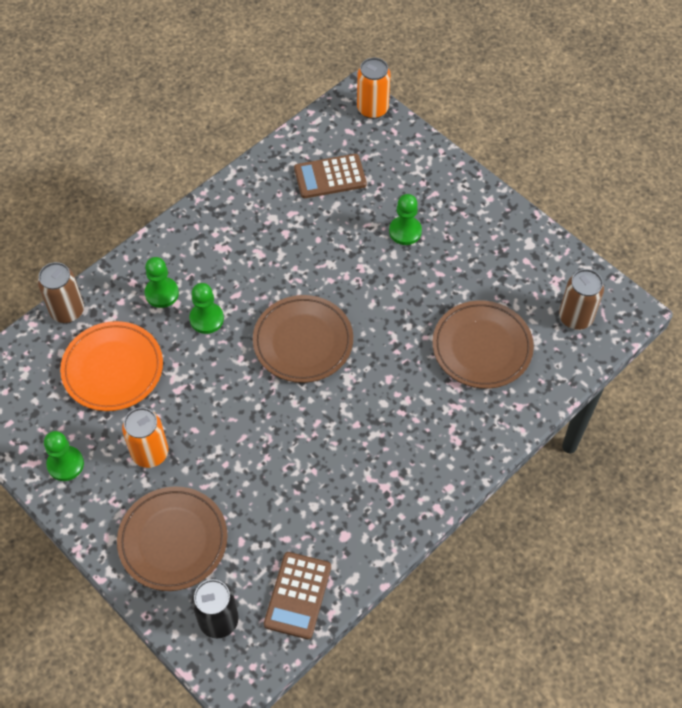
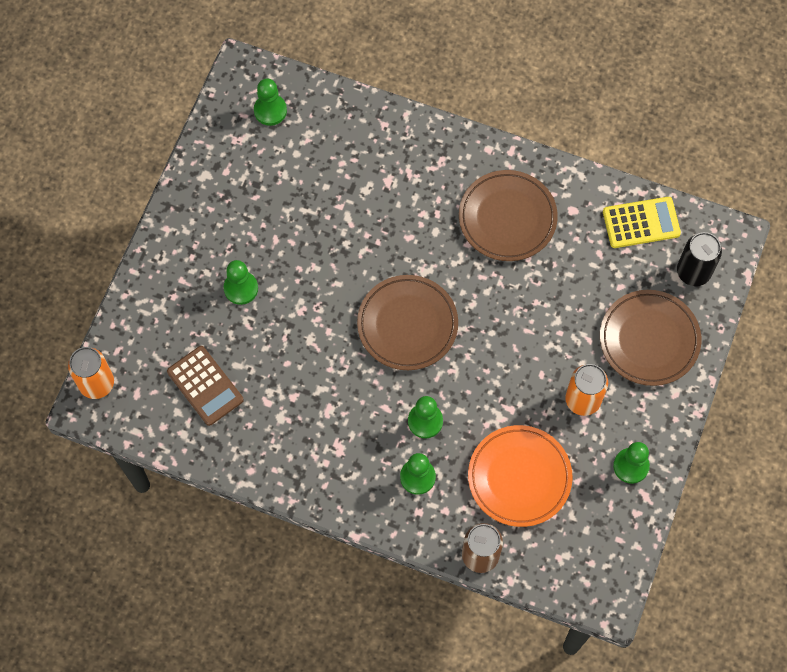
camera: 115 degrees left, 10 degrees up
brown calculator [264,552,331,639] -> yellow calculator [603,197,681,248]
brown plate [432,300,534,389] -> brown plate moved to [459,170,558,261]
brown can [559,269,604,330] -> green pawn [254,78,287,126]

